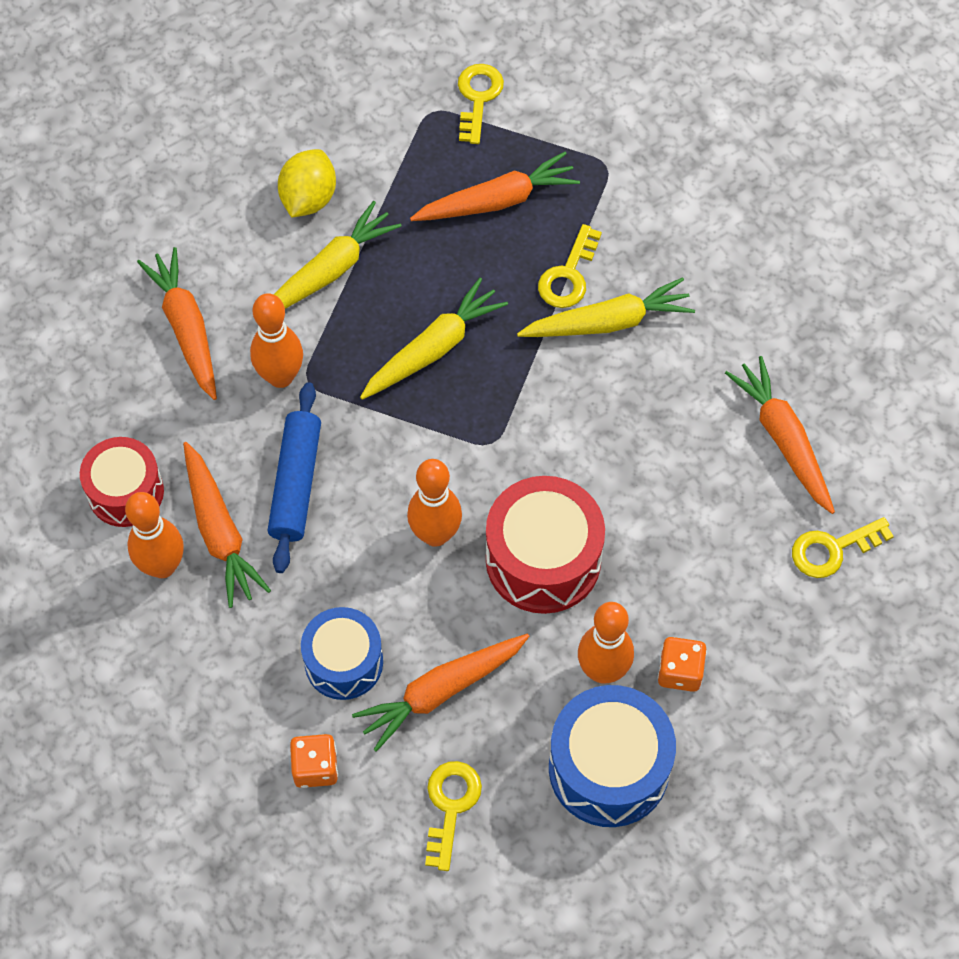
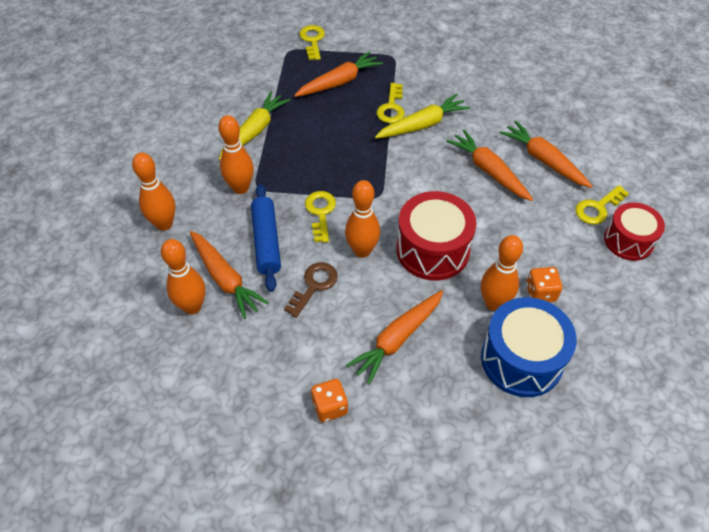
camera: 15 degrees left, 10 degrees down
red drum [80,437,164,527] -> red drum moved to [604,202,665,261]
orange carrot [137,247,217,400] -> orange carrot moved to [446,130,533,201]
yellow lemon [278,149,336,218] -> none
blue drum [301,607,383,700] -> none
yellow carrot [360,278,508,400] -> none
yellow key [425,761,482,871] -> yellow key moved to [305,191,336,243]
none -> orange bowling pin [132,152,176,231]
none -> brown key [284,262,338,318]

